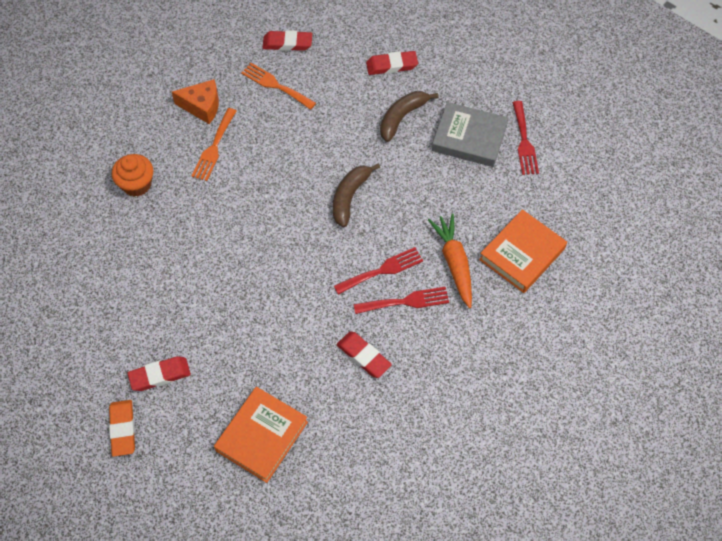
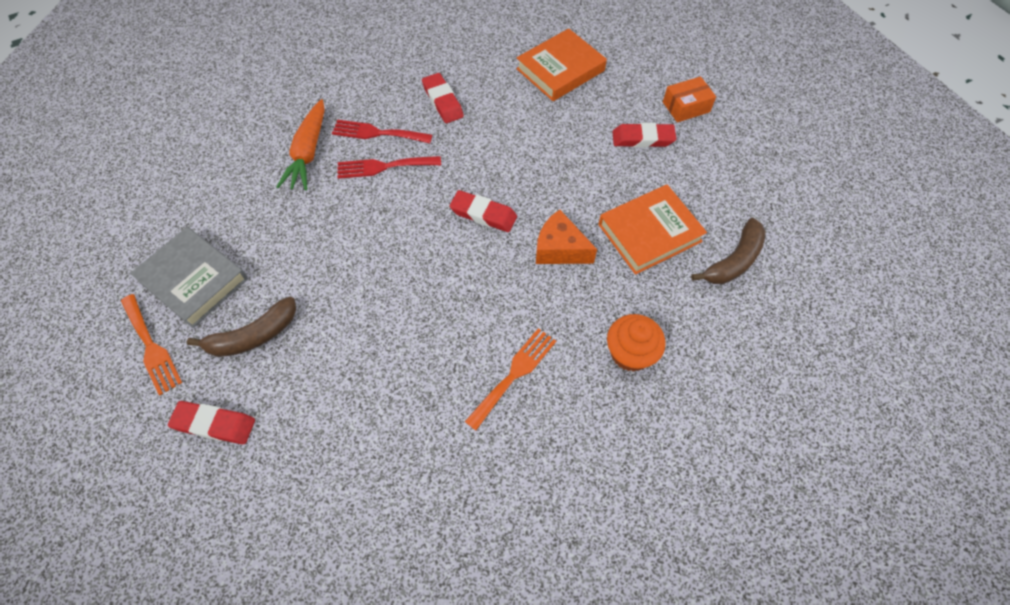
camera: 160 degrees left, 0 degrees up
orange eraser [109,400,135,457] -> orange box [663,76,716,123]
orange cheese [172,79,219,124] -> orange cheese moved to [536,210,597,264]
orange fork [241,63,316,110] -> orange fork moved to [121,294,182,395]
red eraser [262,30,312,51] -> red eraser moved to [450,190,517,232]
brown banana [333,163,380,227] -> brown banana moved to [691,218,766,284]
orange book [479,209,567,293] -> orange book moved to [598,185,707,275]
red fork [512,101,539,175] -> none

